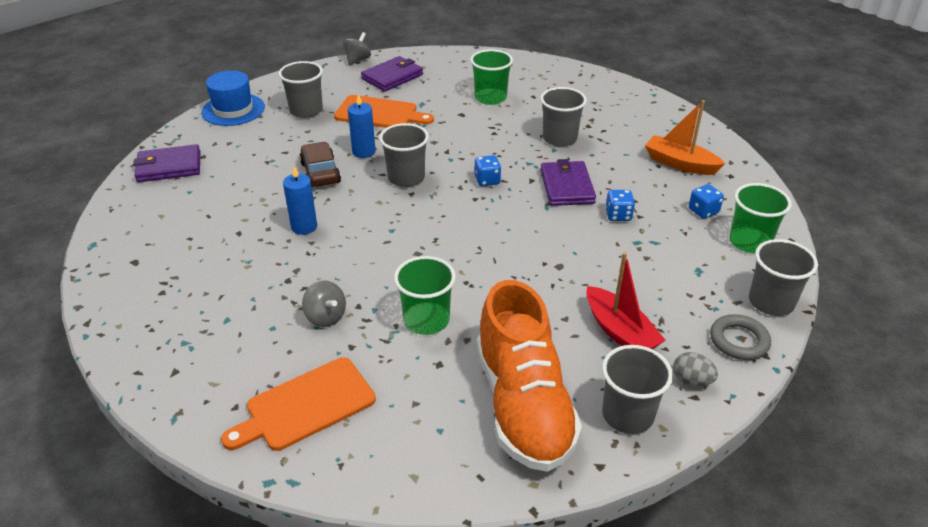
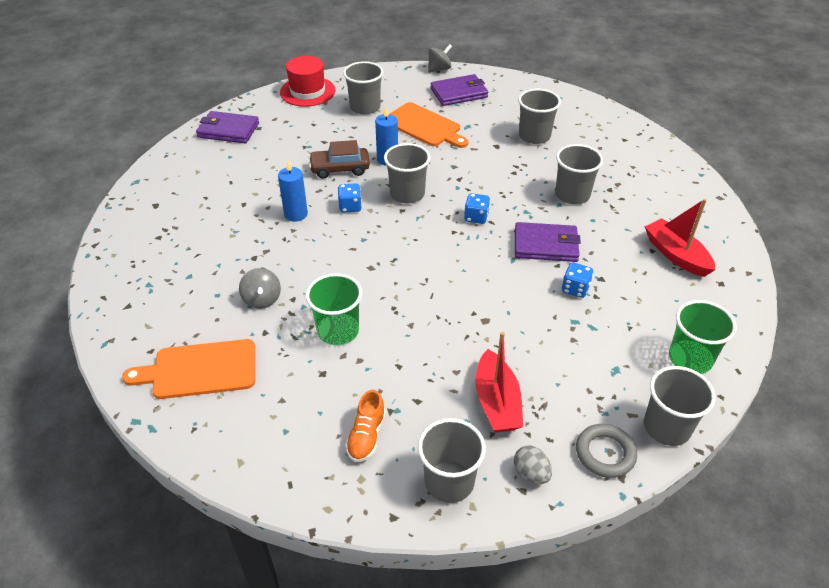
camera: 25 degrees right, 5 degrees up
blue hat [201,70,265,126] -> red hat [280,56,336,107]
brown car [299,142,341,187] -> brown car turned 105 degrees counterclockwise [309,140,370,179]
green cup [470,49,513,105] -> grey cup [518,89,561,144]
orange shoe [477,280,582,472] -> orange shoe [345,390,386,462], size x0.41
purple wallet [540,159,596,206] -> purple wallet turned 75 degrees clockwise [515,222,581,262]
orange boat [645,100,725,175] -> red boat [645,199,716,277]
blue dice [689,184,724,219] -> blue dice moved to [338,183,362,213]

